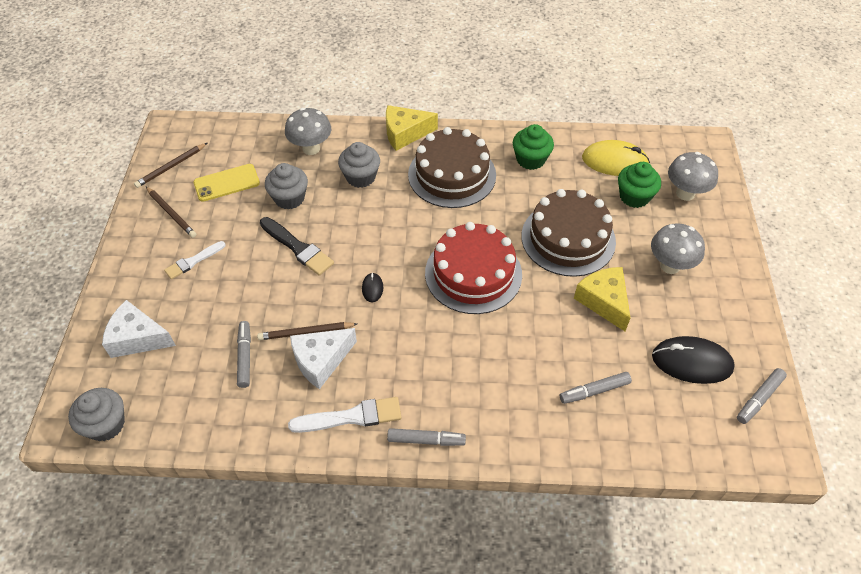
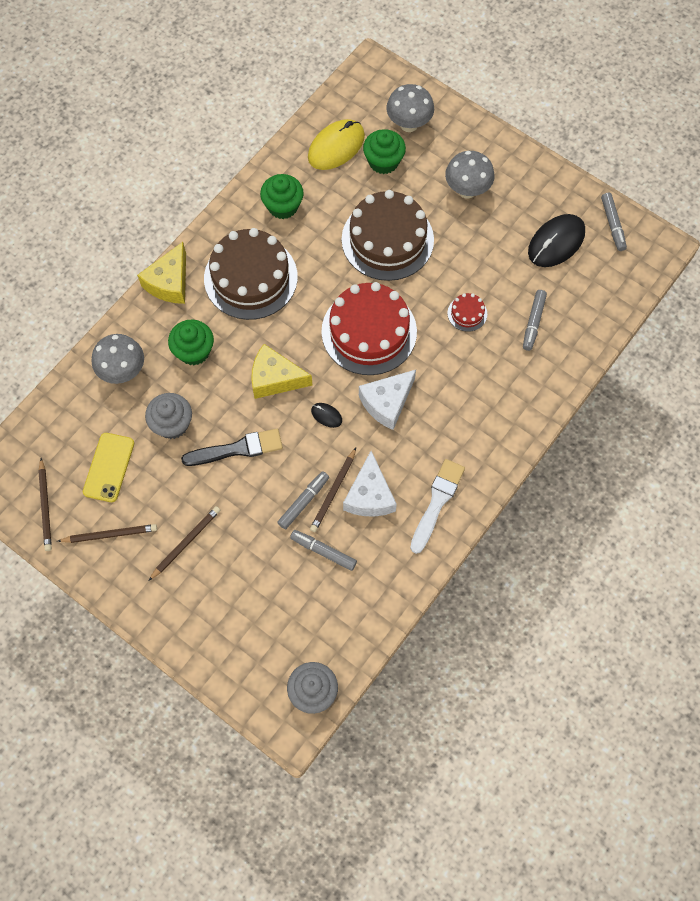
camera: 55 degrees left, 15 degrees up
white cheese [102,300,176,358] -> white cheese moved to [359,370,416,430]
white brush [164,241,226,279] -> brown pencil [148,506,220,581]
grey cupcake [338,142,380,188] -> green cupcake [168,320,214,365]
grey marker [387,428,466,446] -> grey marker moved to [277,471,329,529]
yellow cheese [574,267,631,331] -> yellow cheese moved to [251,344,313,399]
none -> red cake [447,293,487,332]

